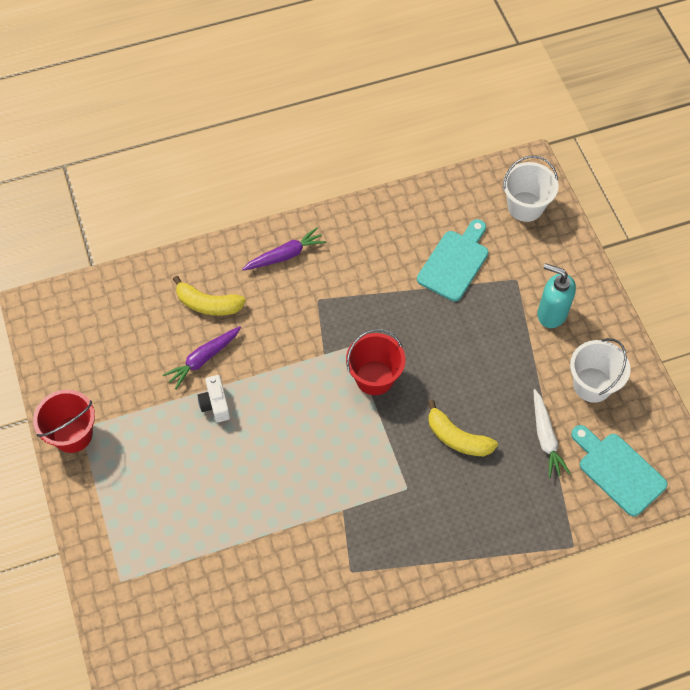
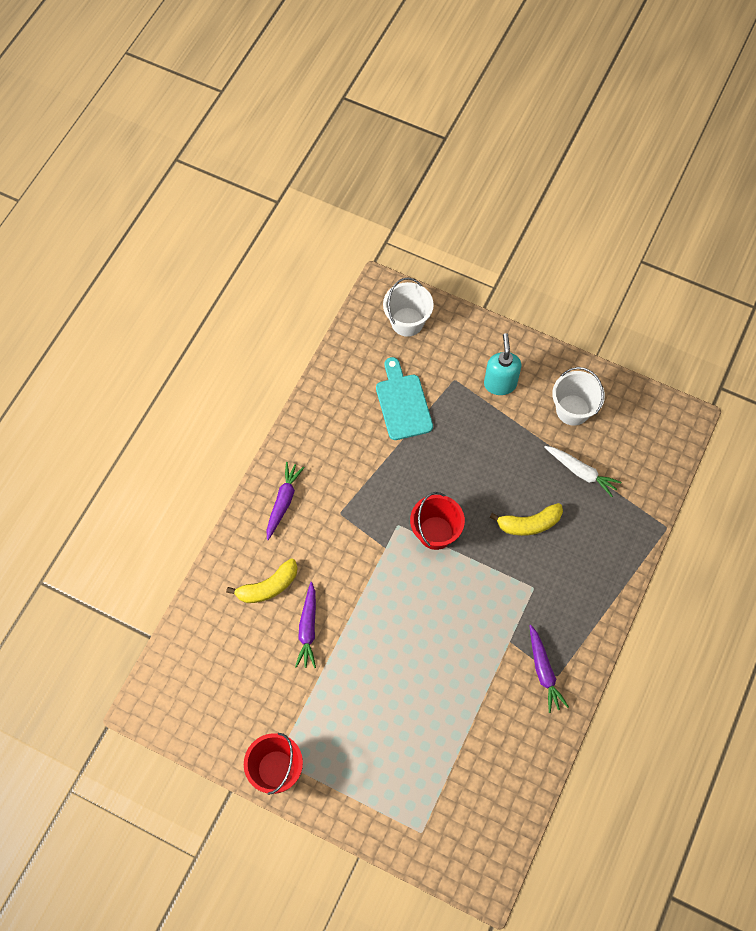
camera: 45 degrees left, 5 degrees up
white camera [197,375,230,422] -> none
turquoise soap dispenser [537,263,576,328] -> turquoise soap dispenser turned 105 degrees clockwise [484,333,521,395]
turquoise cutting board [571,425,668,517] -> none
none -> purple carrot [529,625,569,713]

